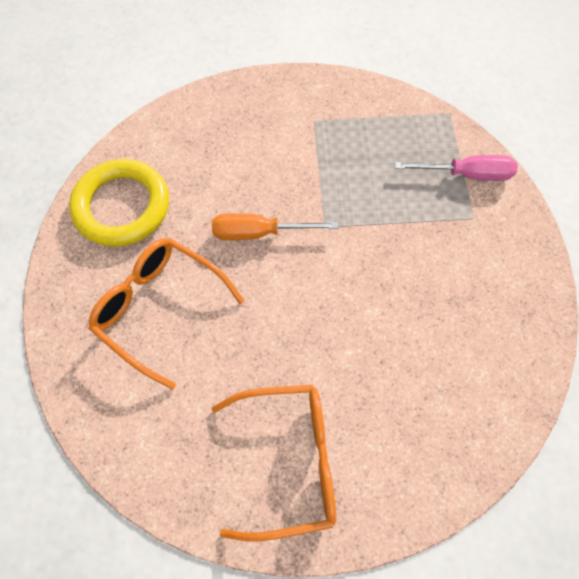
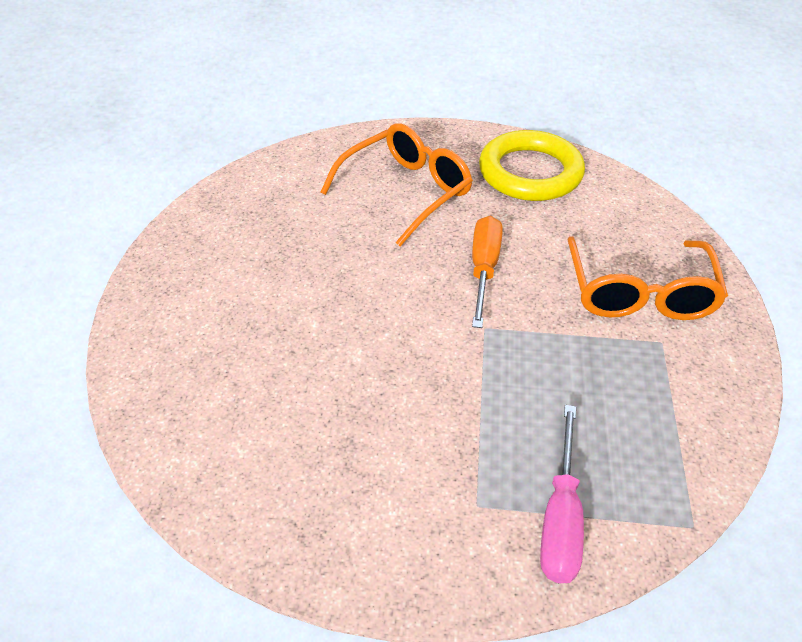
camera: 100 degrees right, 20 degrees down
orange glasses [212,385,336,542] -> orange glasses moved to [567,236,728,320]

